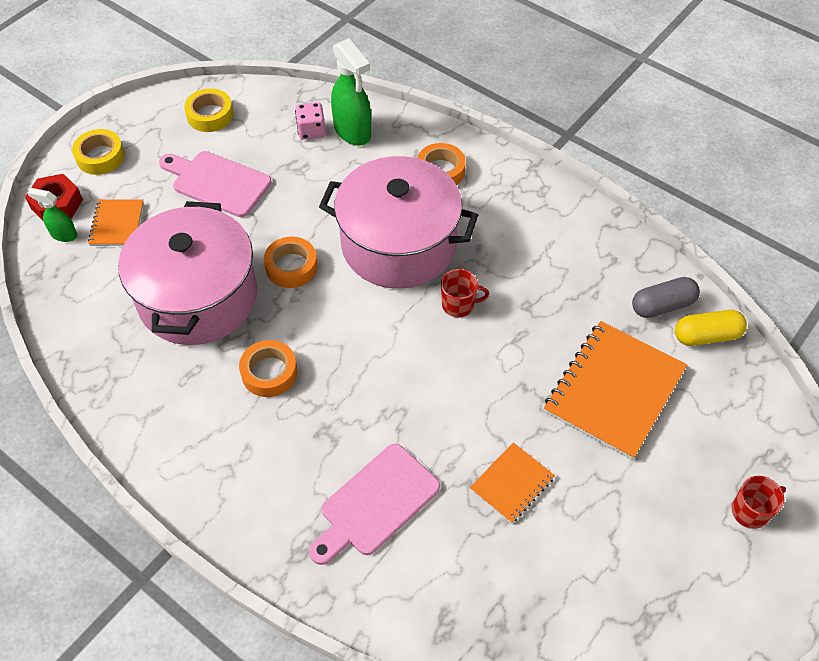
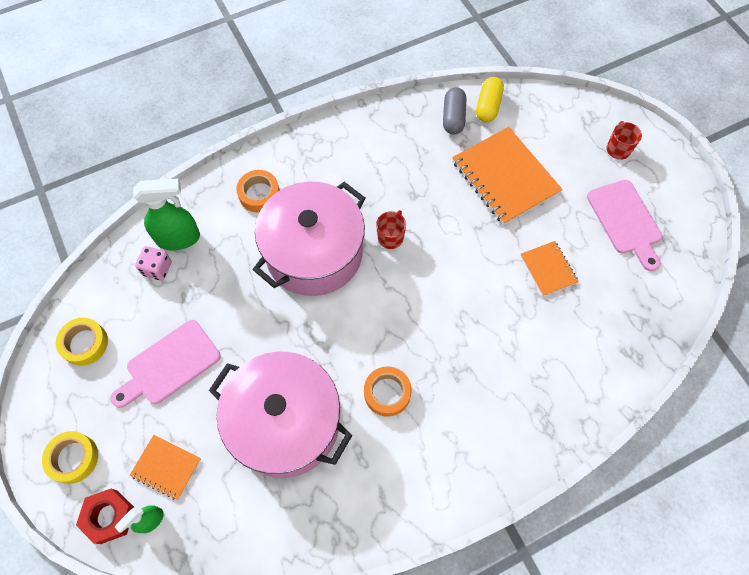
camera: 65 degrees left, 10 degrees up
orange tape [264,237,318,288] -> none
pink cutting board [309,444,440,565] -> pink cutting board moved to [587,180,662,271]

